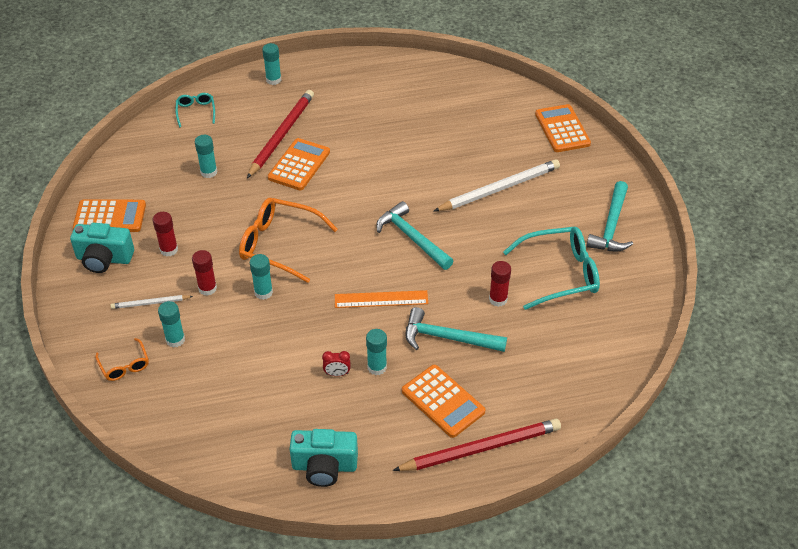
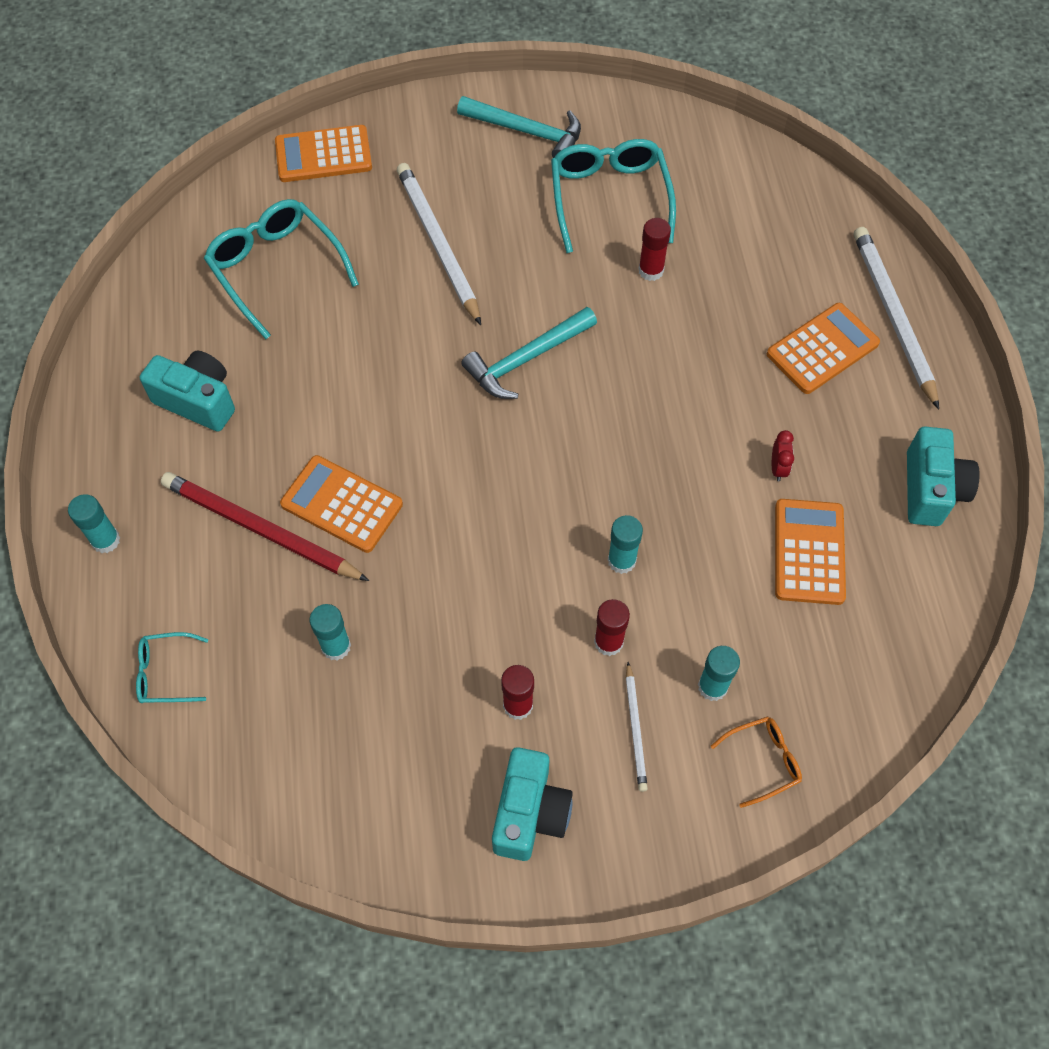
camera: 85 degrees left, 15 degrees up
orange calculator [73,200,146,232] -> orange calculator moved to [775,499,846,605]
orange glasses [239,198,338,283] -> none
orange ruler [335,290,428,308] -> none
turquoise glue stick [366,329,387,375] -> none
red pencil [392,419,561,471] -> white pencil [854,227,939,409]
turquoise hammer [405,307,507,352] -> none
none -> turquoise camera [140,351,235,432]
none -> turquoise glasses [204,199,359,339]

